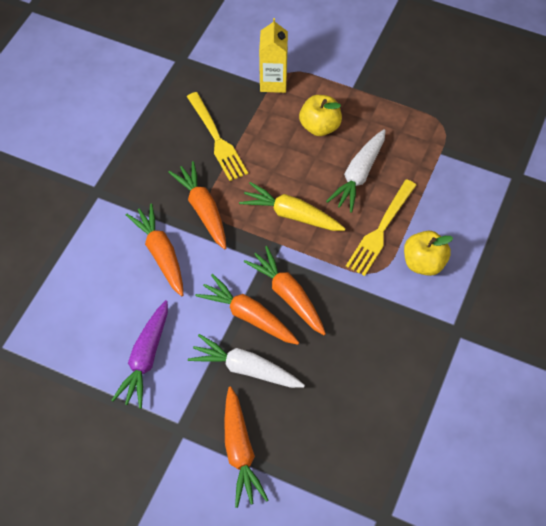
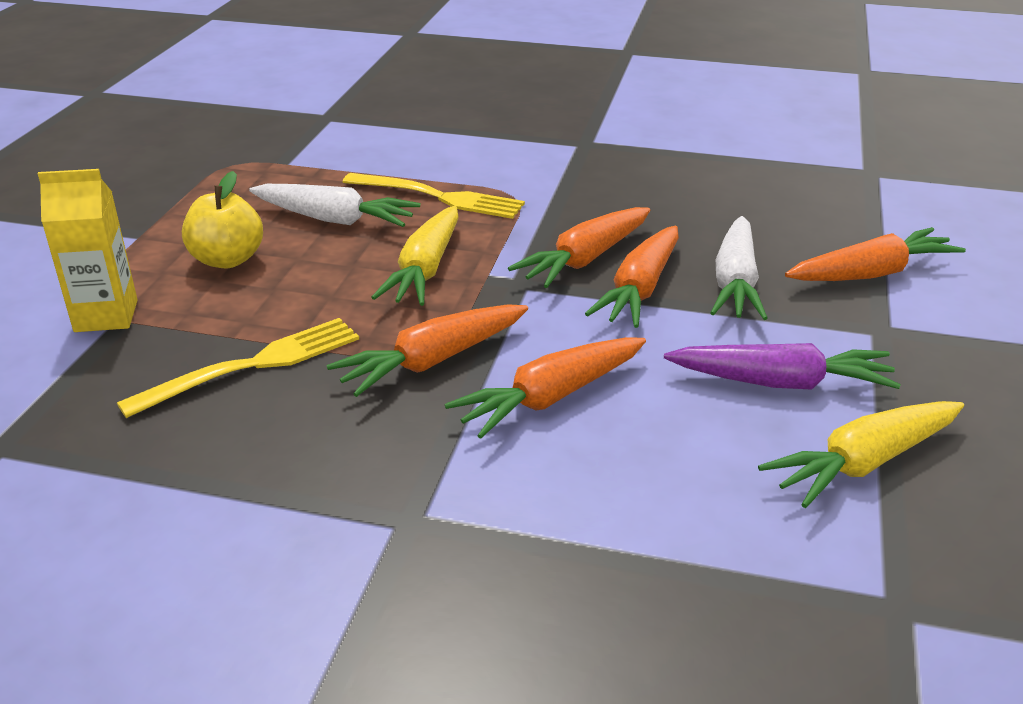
camera: 100 degrees left, 25 degrees down
yellow apple [404,231,453,276] -> none
none -> yellow carrot [758,401,964,508]

